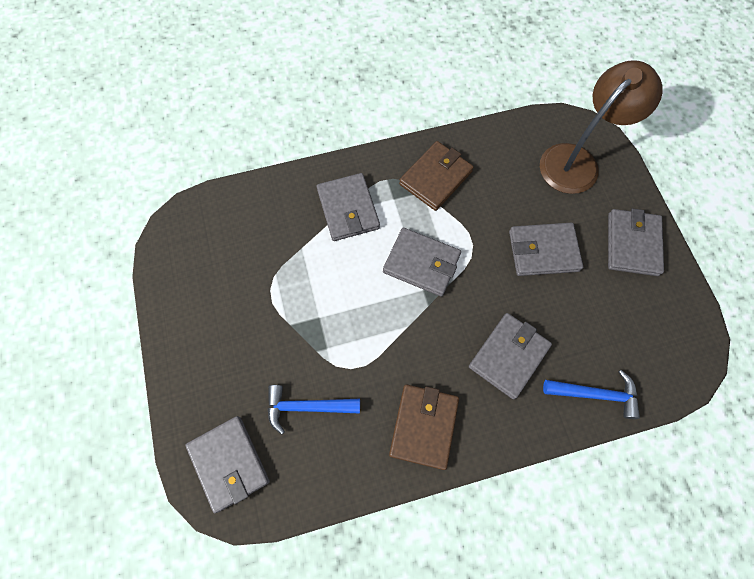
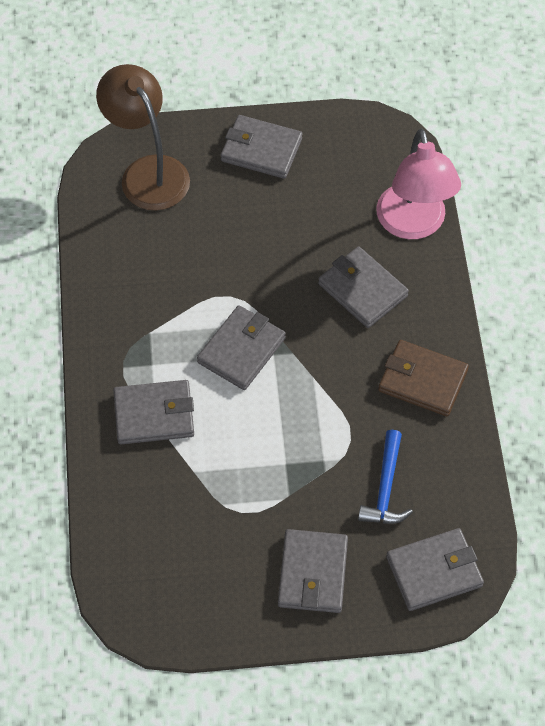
camera: 80 degrees left, 10 degrees down
brown wallet [399,141,474,211] -> none
grey wallet [509,223,583,276] -> grey wallet moved to [278,529,348,613]
blue hammer [543,370,640,419] -> pink lamp [376,129,461,239]

